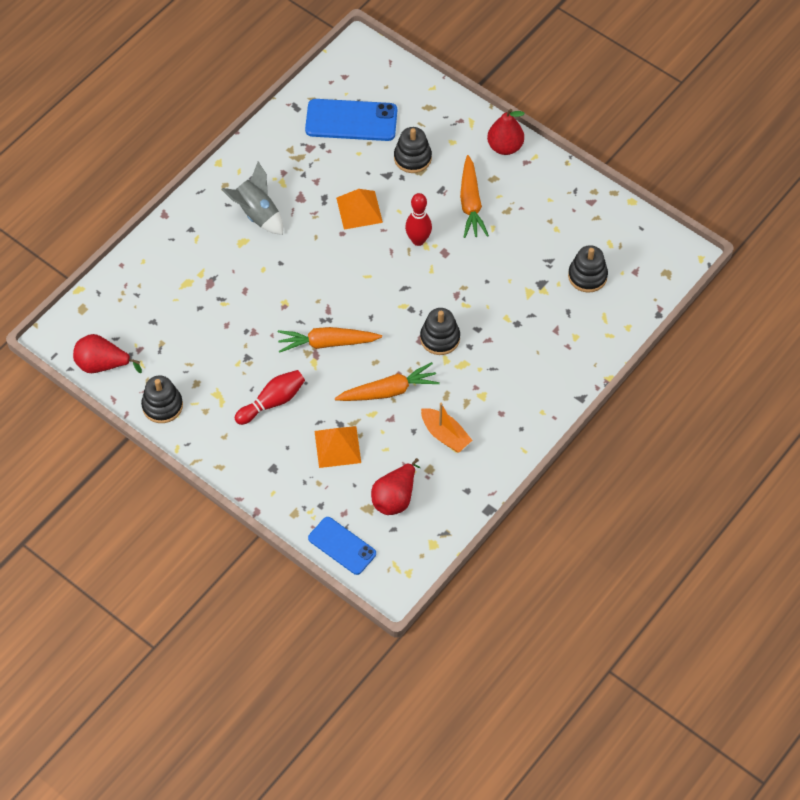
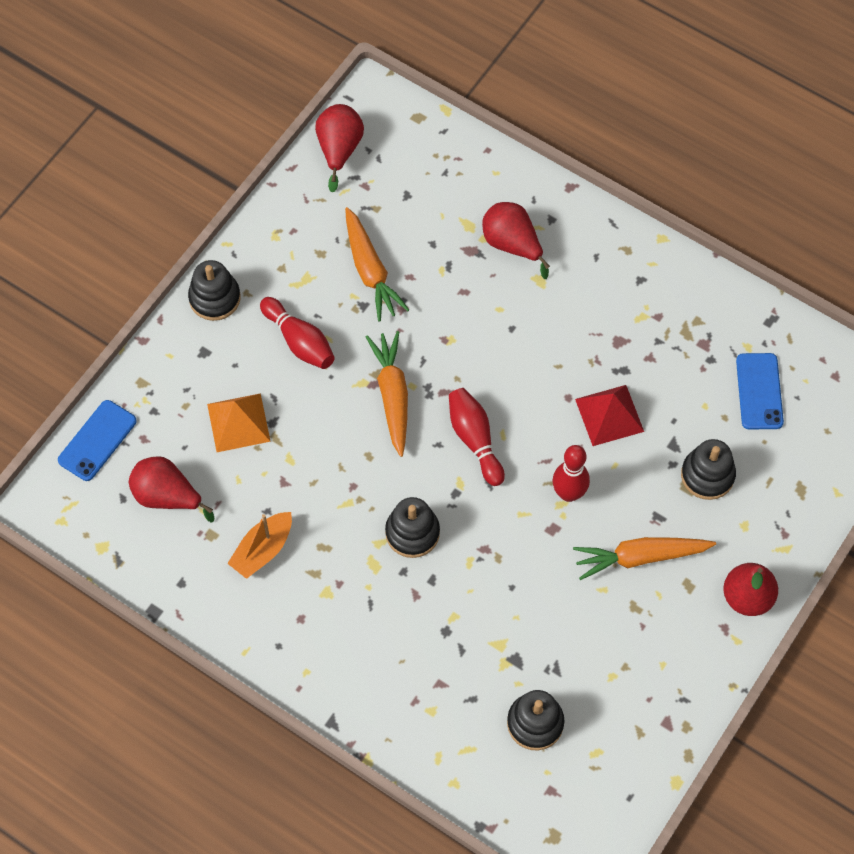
camera: 85 degrees right, 5 degrees up
black stacking toy [141,376,183,423] -> black stacking toy moved to [188,260,241,321]
grey rocket [221,162,283,235] -> none
blue phone [305,99,397,141] -> blue phone [736,353,784,430], size x0.65
orange carrot [335,362,440,401] -> orange carrot moved to [345,207,409,322]
orange pyramid [336,189,383,230] -> red pyramid [575,385,644,446]
none -> red bowling pin [449,388,505,486]
none -> red pear [482,202,550,279]

